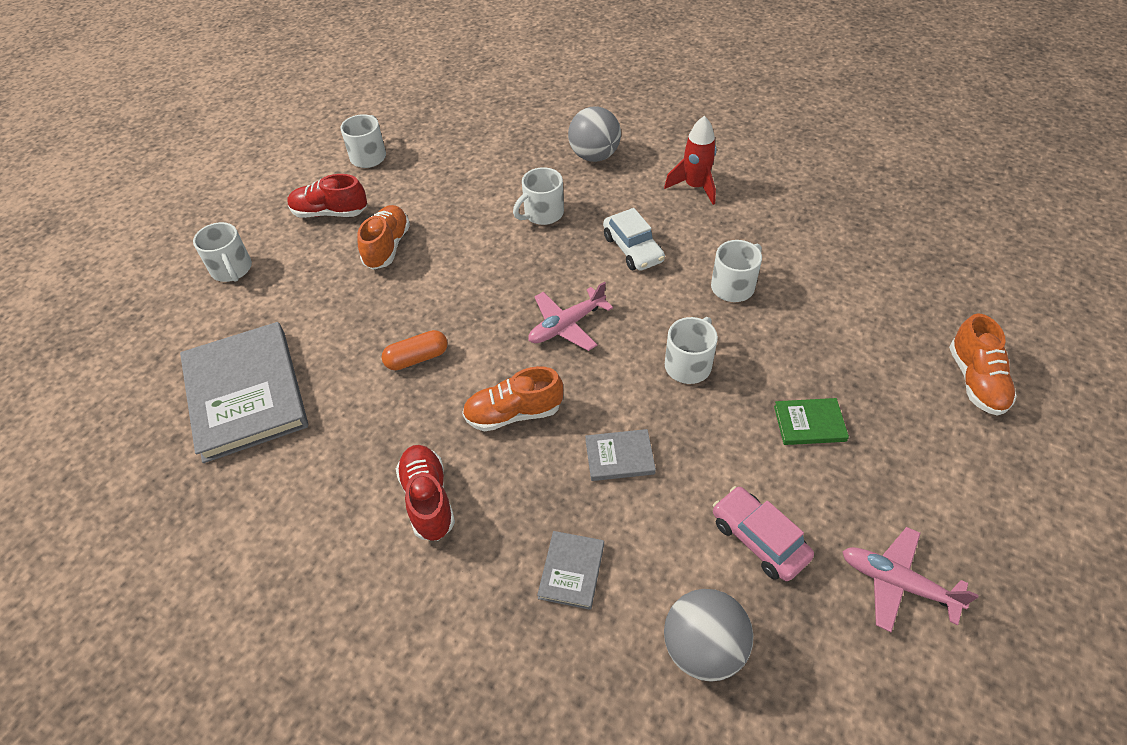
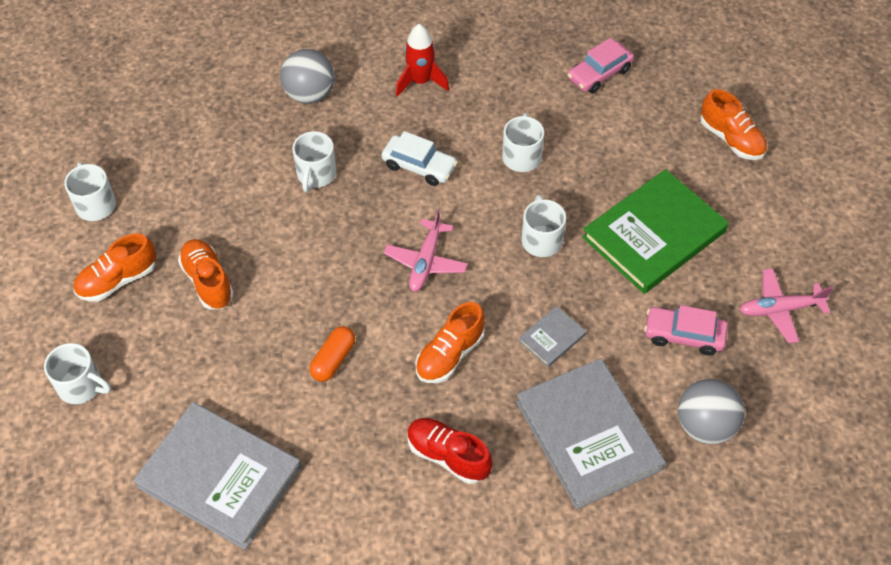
camera: 40 degrees left, 5 degrees up
red shoe [288,174,367,218] -> orange shoe [74,234,156,302]
grey book [537,531,604,610] -> grey book [516,358,666,509], size x2.26
green book [774,398,849,445] -> green book [582,169,729,294], size x2.26
none -> pink car [567,38,634,93]

